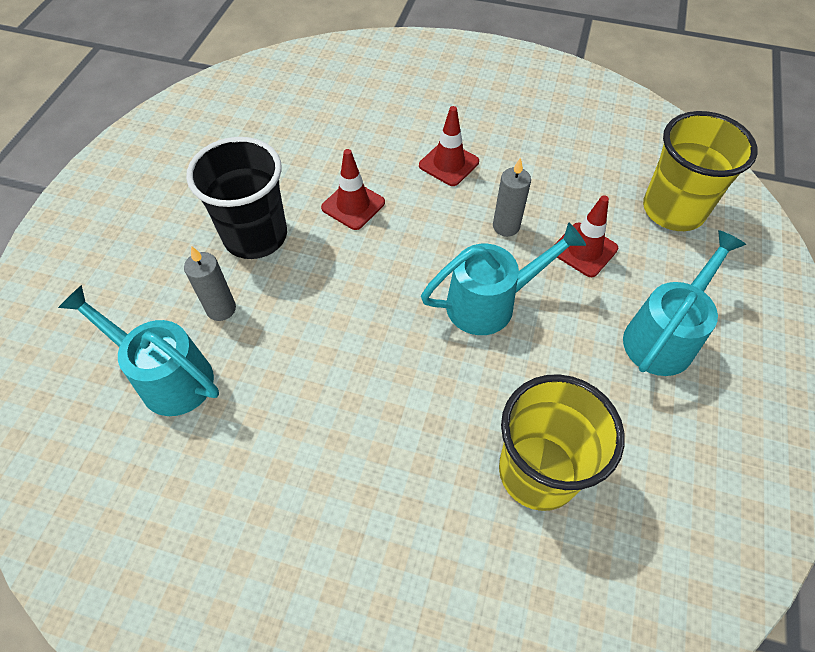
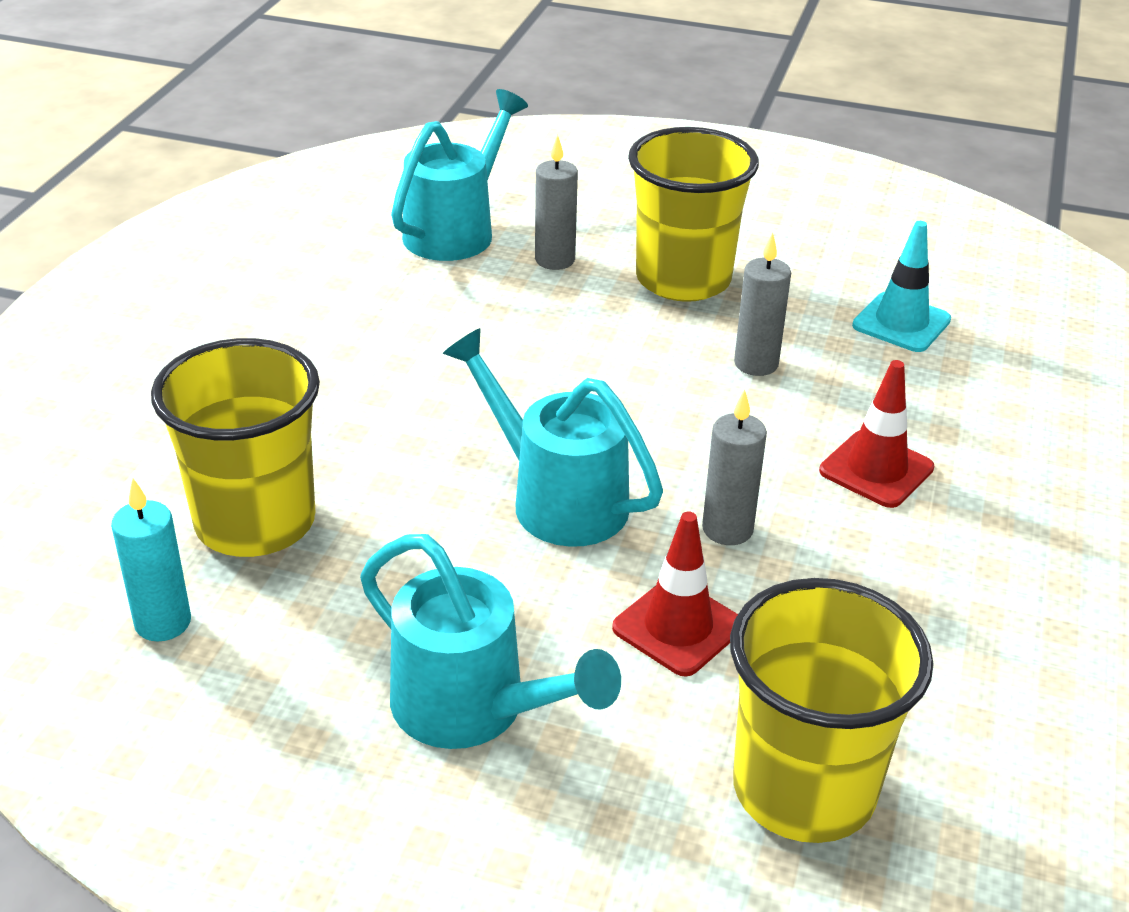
camera: 90 degrees right, 20 degrees down
black cup [186,137,287,259] -> yellow cup [628,127,759,302]
red traffic cone [321,149,385,230] -> grey candle [734,233,791,376]
turquoise watering can [421,222,586,335] -> turquoise watering can turned 150 degrees clockwise [442,328,663,547]
none -> turquoise candle [111,478,191,642]
none -> turquoise traffic cone [852,221,951,352]

